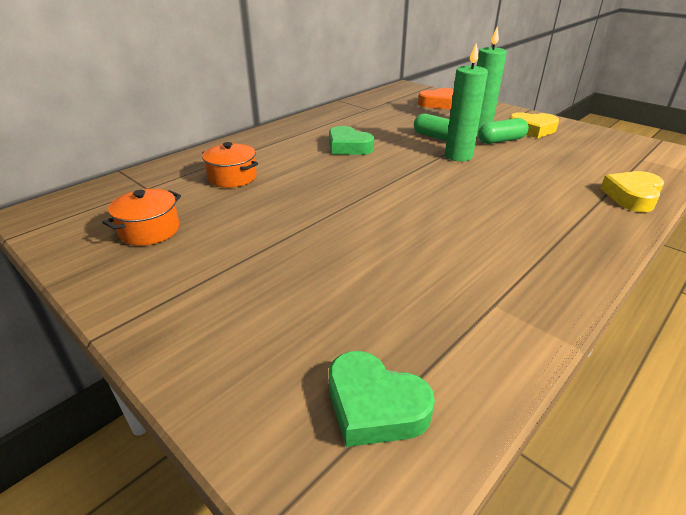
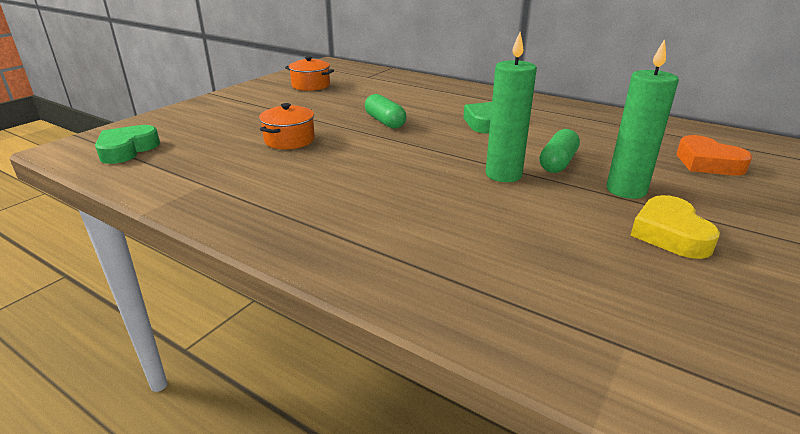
camera: 80 degrees right, 5 degrees down
orange pot [202,142,258,188] -> orange pot moved to [259,103,315,149]
green capsule [478,118,529,144] -> green capsule moved to [365,94,406,129]
yellow heart [600,171,664,212] -> none

